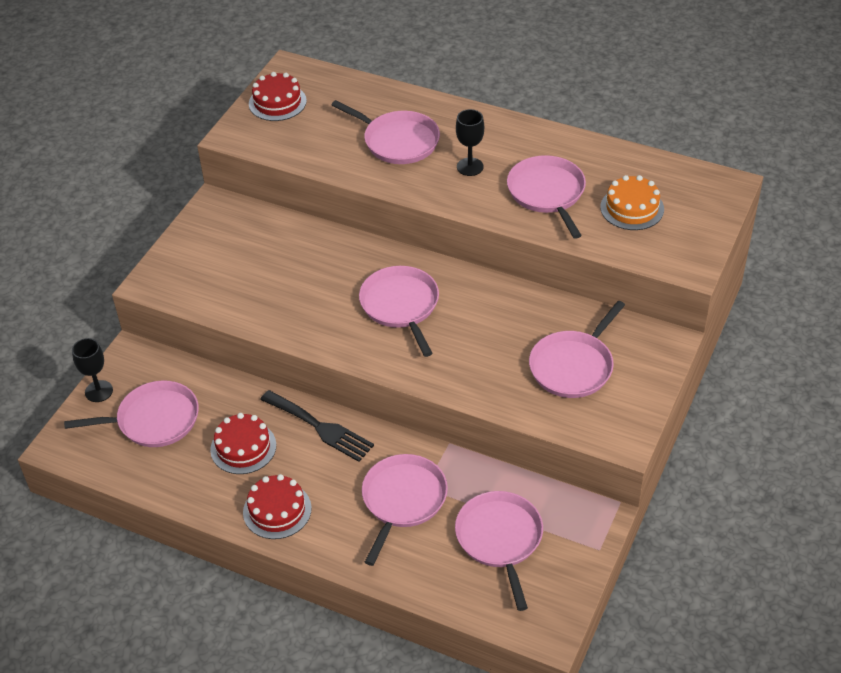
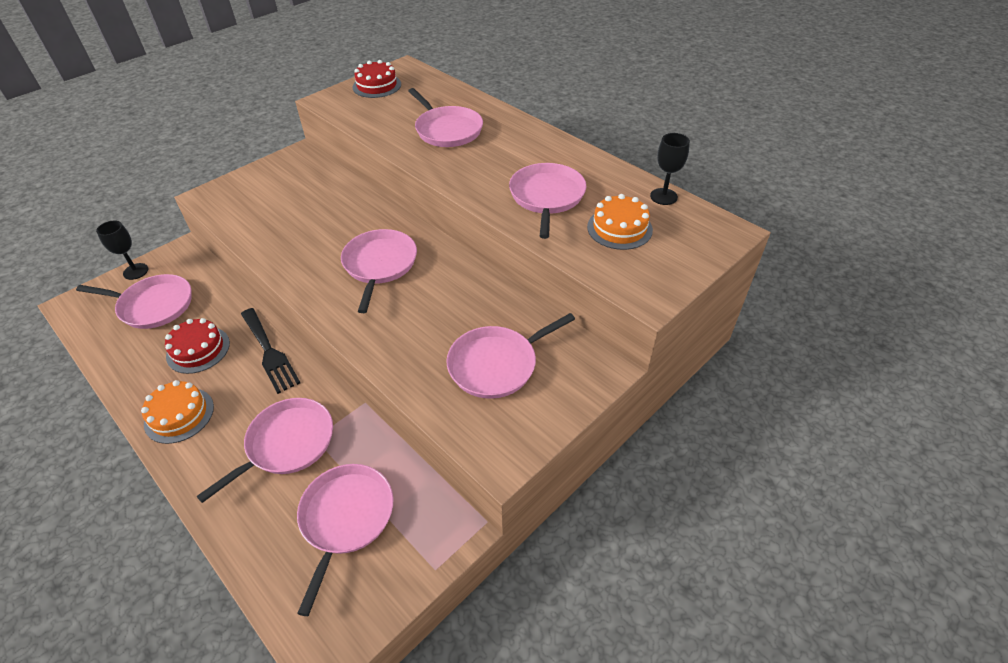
camera: 20 degrees right, 0 degrees up
red cake [243,474,312,539] -> orange cake [141,380,214,444]
black goblet [456,109,484,176] -> black goblet moved to [650,133,690,205]

